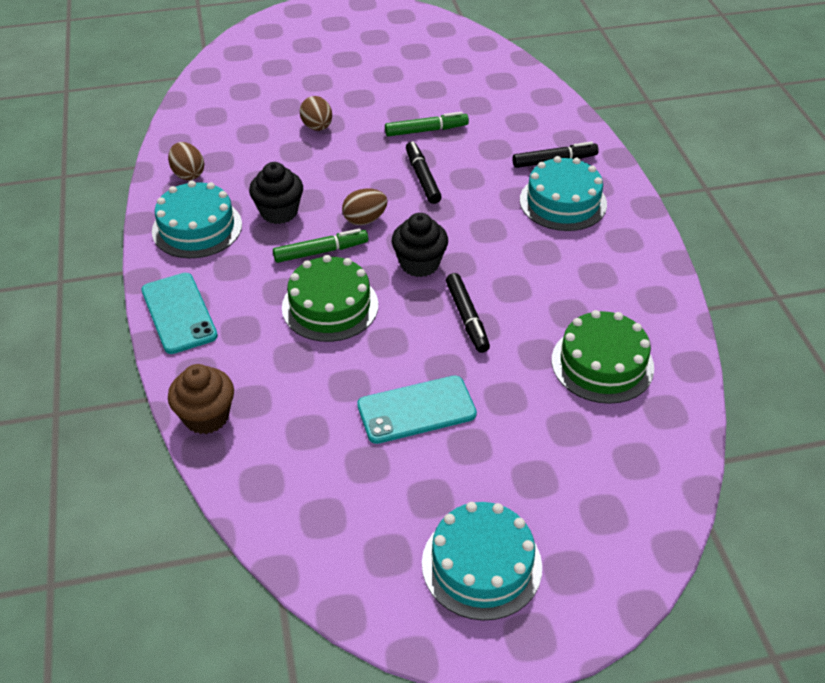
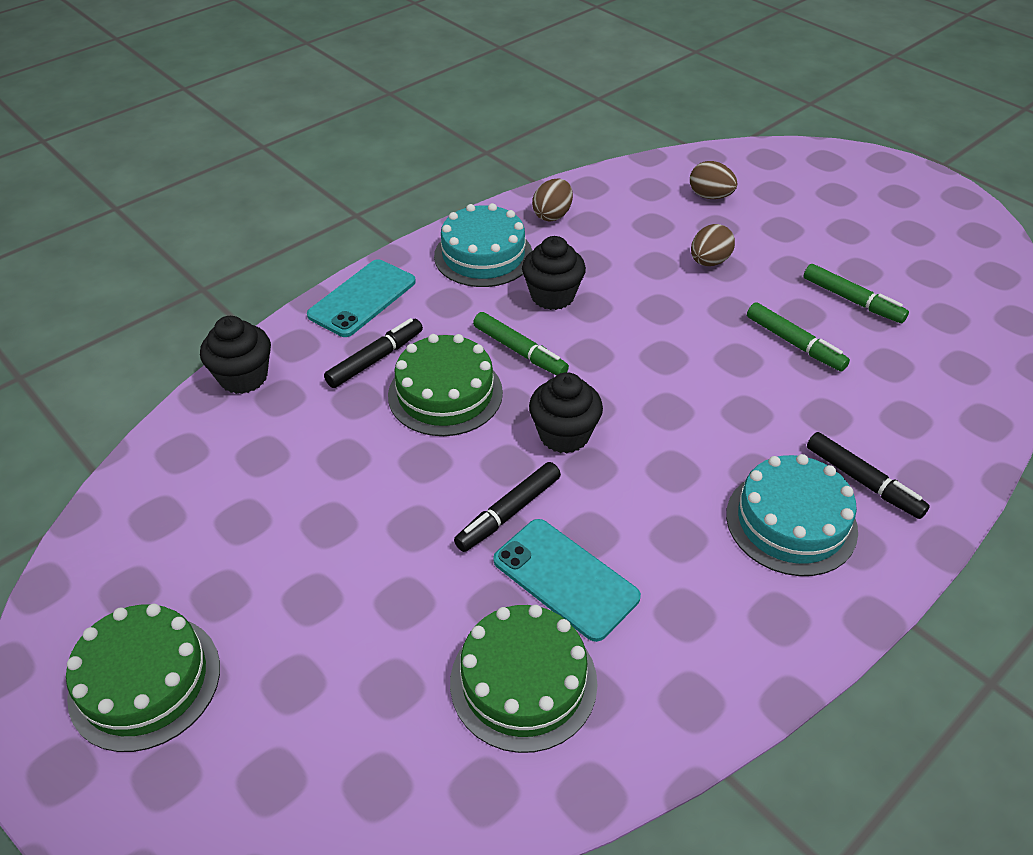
camera: 60 degrees right, 0 degrees up
brown cupcake [168,364,234,434] -> black cupcake [200,316,271,394]
brown egg [342,188,388,225] -> brown egg moved to [690,161,737,199]
turquoise phone [357,376,477,444] -> turquoise phone moved to [493,519,641,642]
black marker [406,142,442,204] -> black marker moved to [324,318,423,388]
turquoise cake [422,502,542,620] -> green cake [66,604,220,752]
none -> green marker [803,264,909,323]

